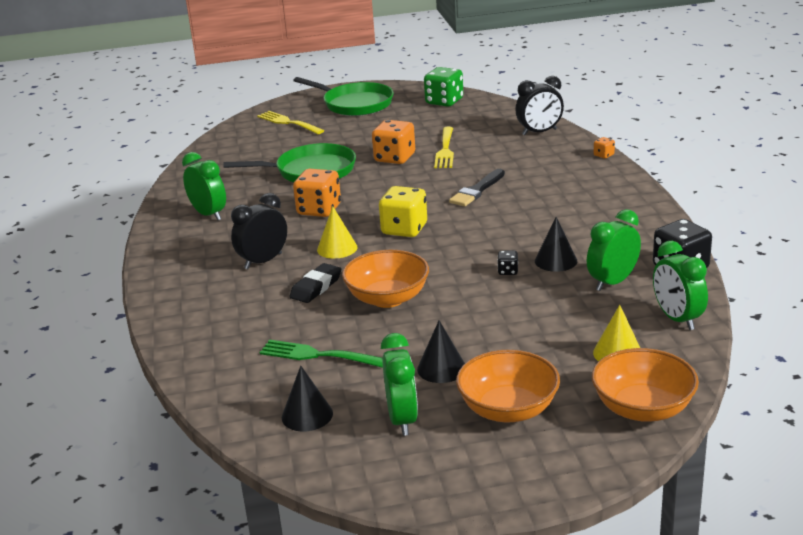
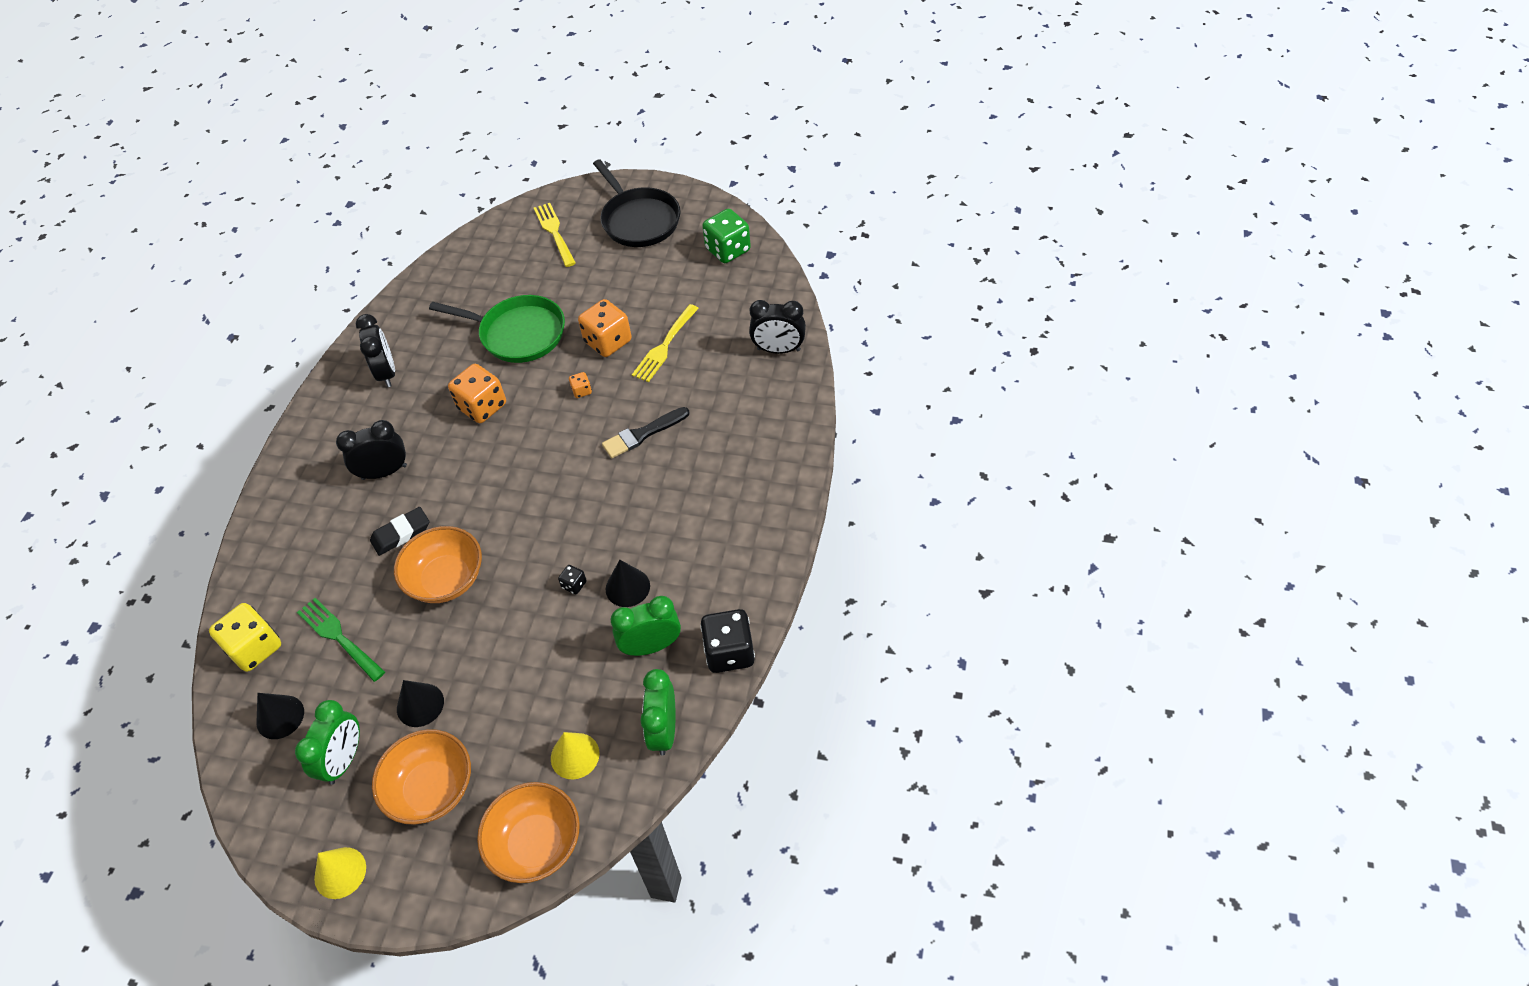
camera: 25 degrees right, 25 degrees up
green clock [182,152,226,220] -> black clock [356,314,395,387]
green pan [293,77,394,116] -> black pan [593,159,681,247]
yellow cone [317,206,357,259] -> yellow cone moved to [314,847,366,899]
yellow dice [379,186,427,237] -> yellow dice moved to [209,603,281,672]
orange dice [594,137,615,159] -> orange dice moved to [569,372,592,398]

